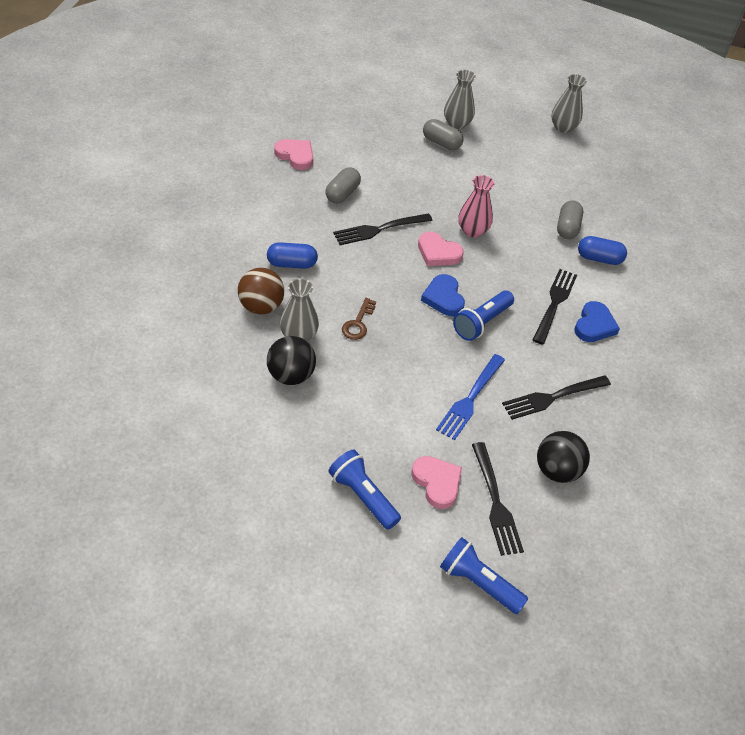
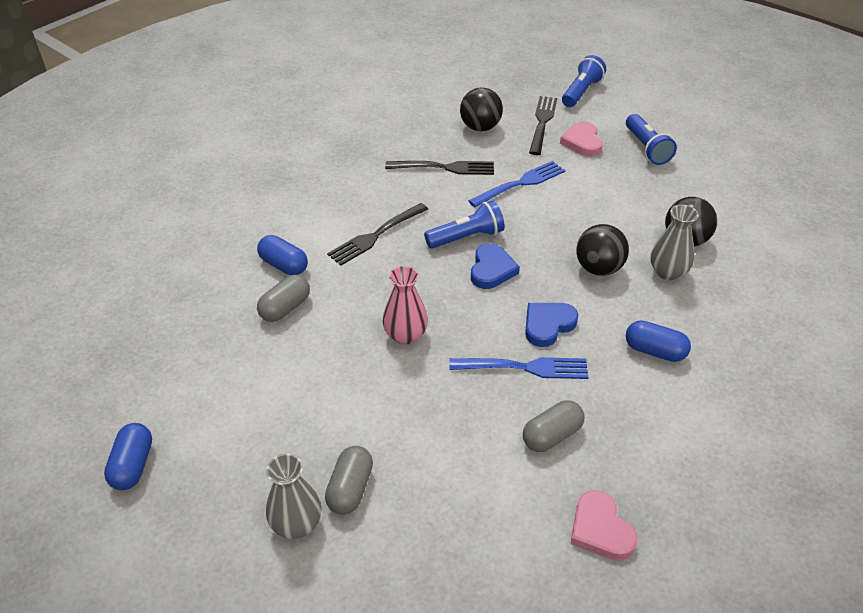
camera: 150 degrees left, 5 degrees down
brown ball [238,268,284,314] -> none
black fork [333,213,433,245] -> blue fork [449,357,589,379]
brown key [342,298,376,340] -> black ball [576,224,629,276]
pink heart [418,232,464,266] -> none
grey capsule [423,119,464,150] -> grey capsule turned 45 degrees clockwise [325,446,373,515]
blue flashlight [440,537,528,614] -> blue flashlight turned 120 degrees counterclockwise [562,55,606,107]
grey vase [551,74,587,133] -> blue capsule [104,423,152,490]
blue heart [574,301,620,342] -> blue heart moved to [525,303,578,347]

